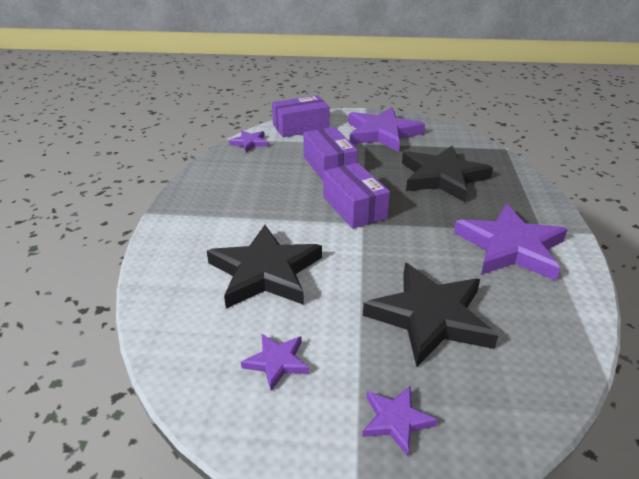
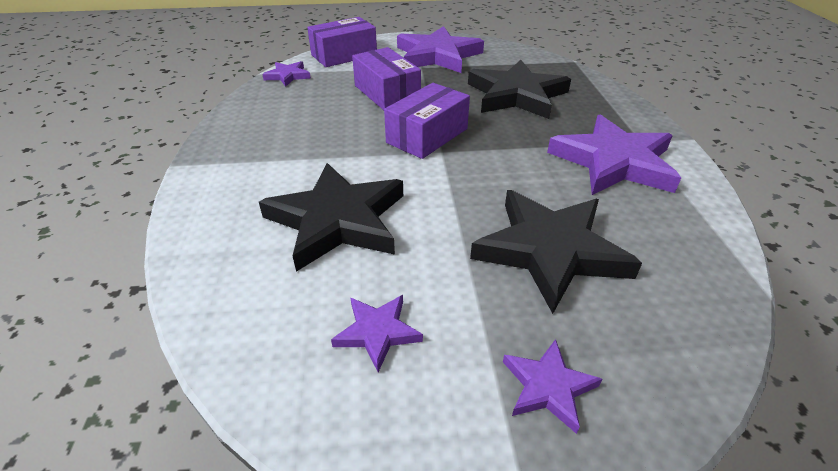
camera: 10 degrees left, 5 degrees up
purple box [323,163,390,229] -> purple box turned 75 degrees clockwise [384,83,470,159]

